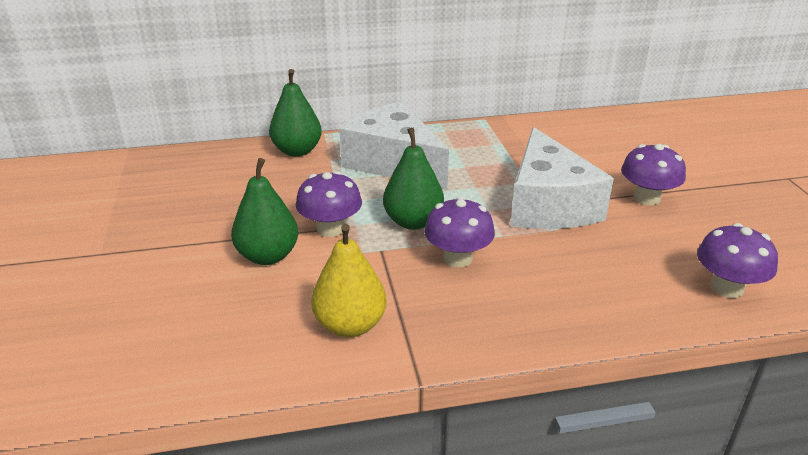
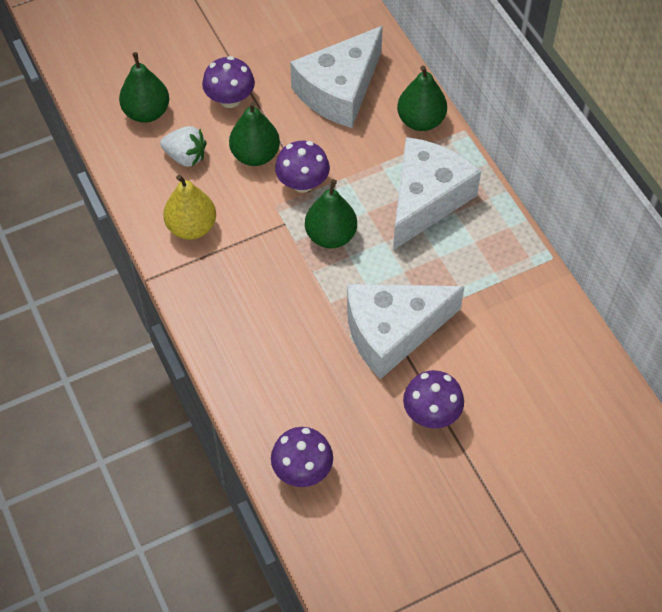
camera: 75 degrees right, 25 degrees up
purple mushroom [424,196,495,267] -> purple mushroom moved to [202,56,255,108]
none -> green pear [119,52,169,123]
none -> white strawberry [160,126,207,167]
none -> white cheese [290,26,383,128]

